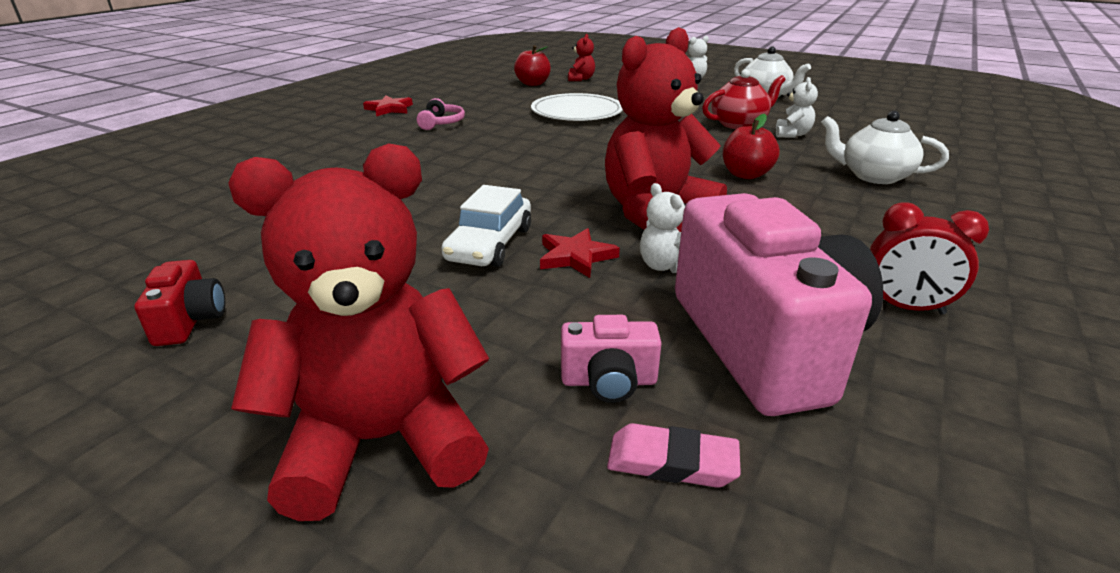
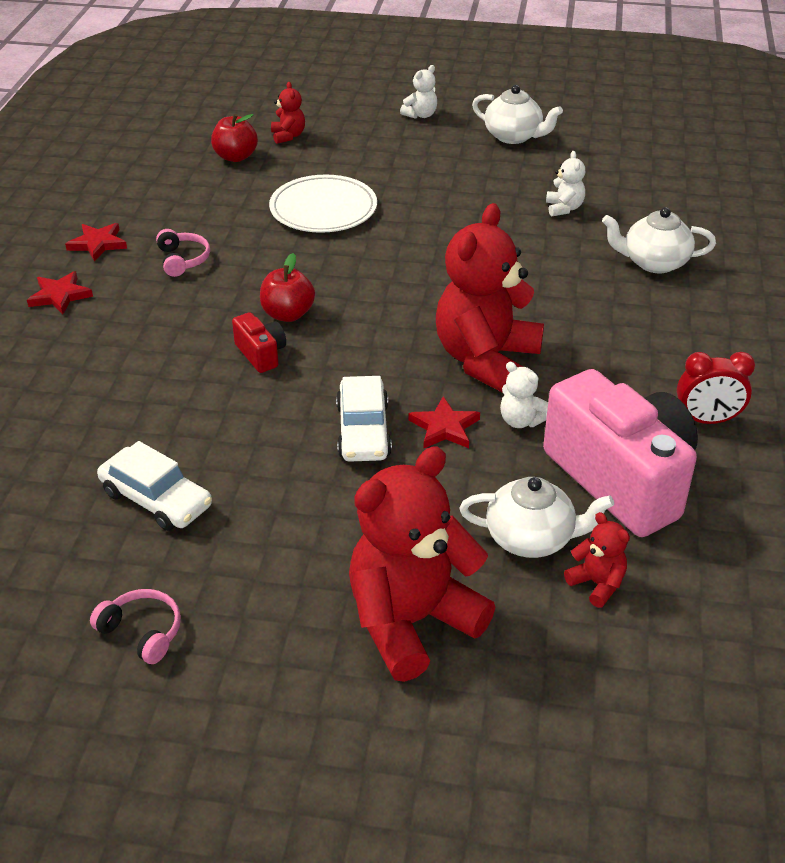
camera: 20 degrees left, 10 degrees up
red camera [135,260,225,346] -> red camera moved to [232,312,286,373]
pink camera [561,315,662,403] -> white teapot [459,477,614,558]
pink eraser [607,423,741,488] -> red teddy bear [564,512,630,608]
red teapot [702,69,786,129] -> none
red apple [723,114,780,179] -> red apple moved to [260,253,315,322]
none -> red star [27,271,93,315]
none -> pink headphones [90,589,181,664]
none -> white car [97,441,212,531]

